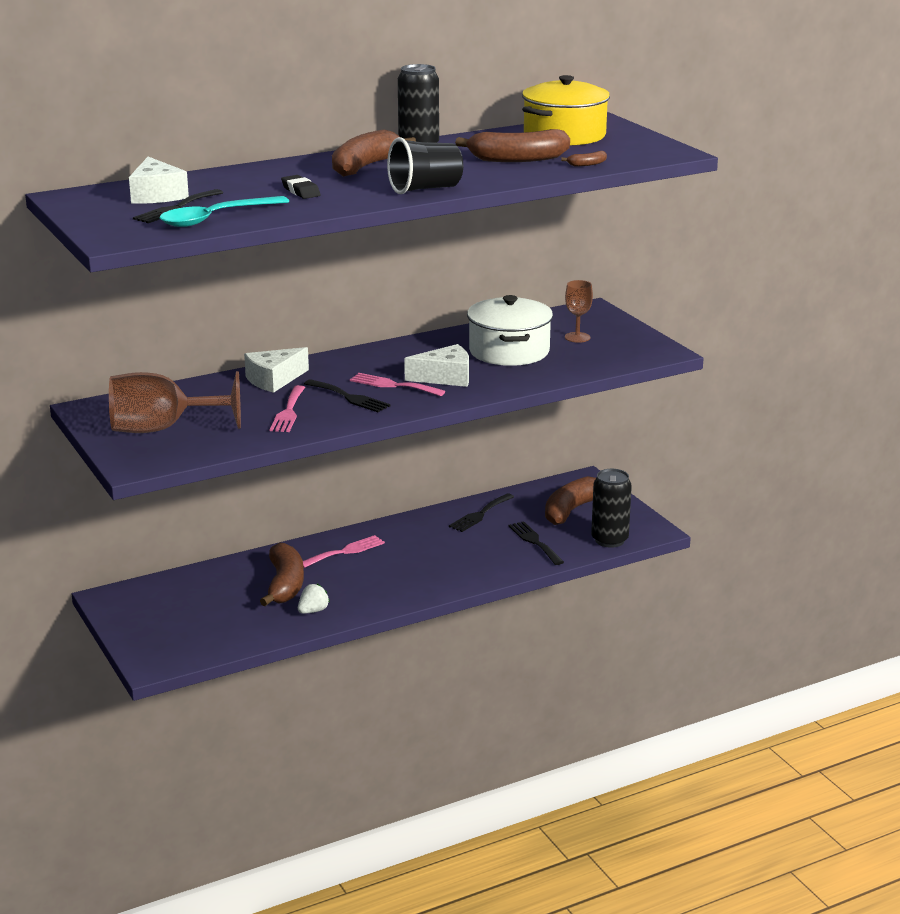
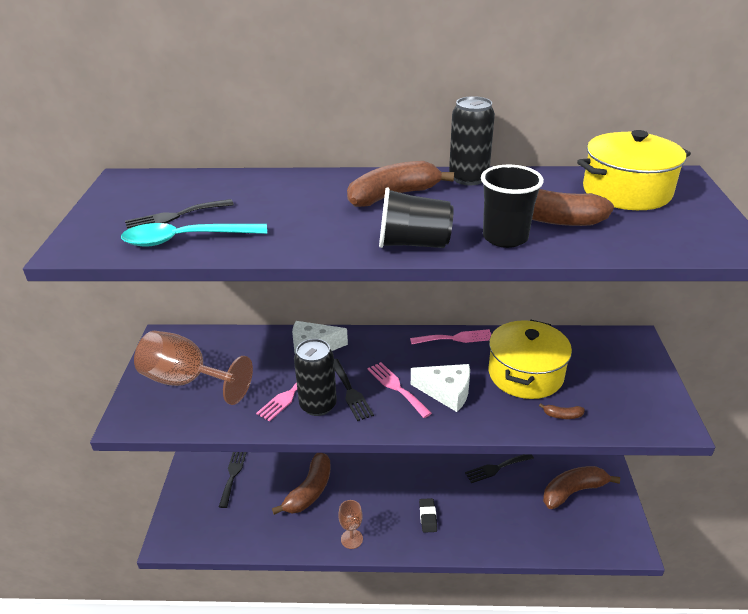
camera: 30 degrees right, 10 degrees up
white cheese [129,157,189,204] -> none
black eraser [281,175,320,199] -> black eraser moved to [419,498,437,533]
white strawberry [298,584,330,614] -> none
pink fork [303,535,385,568] -> pink fork moved to [410,329,491,344]
white pot [467,295,553,366] -> yellow pot [489,320,572,399]
black fork [509,521,564,565] -> black fork moved to [219,452,247,508]
brown banana [561,151,607,166] -> brown banana moved to [539,403,585,419]
brown goblet [565,280,593,343] -> brown goblet moved to [338,500,363,549]
black can [591,469,632,548] -> black can moved to [294,339,337,416]
none -> black cup [481,165,544,248]

